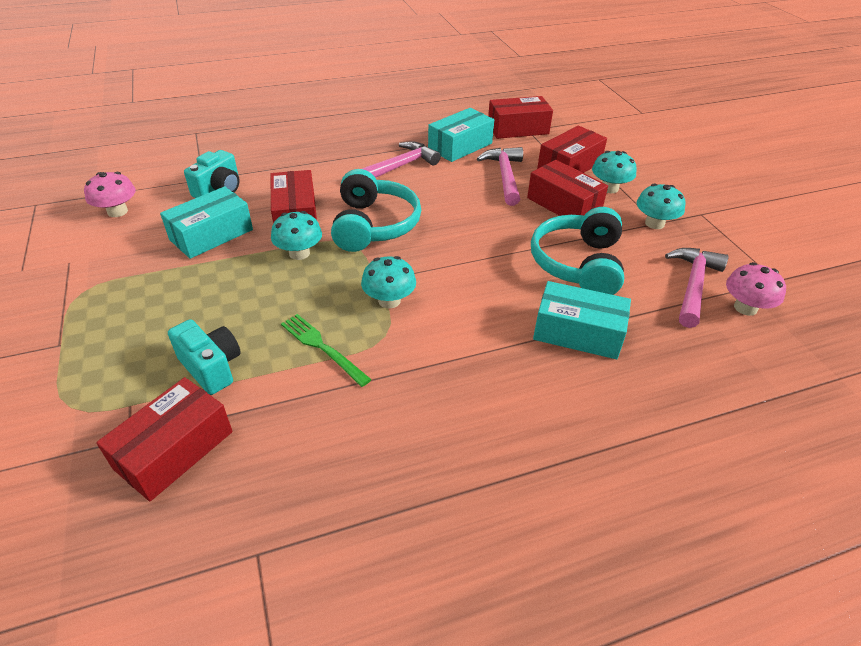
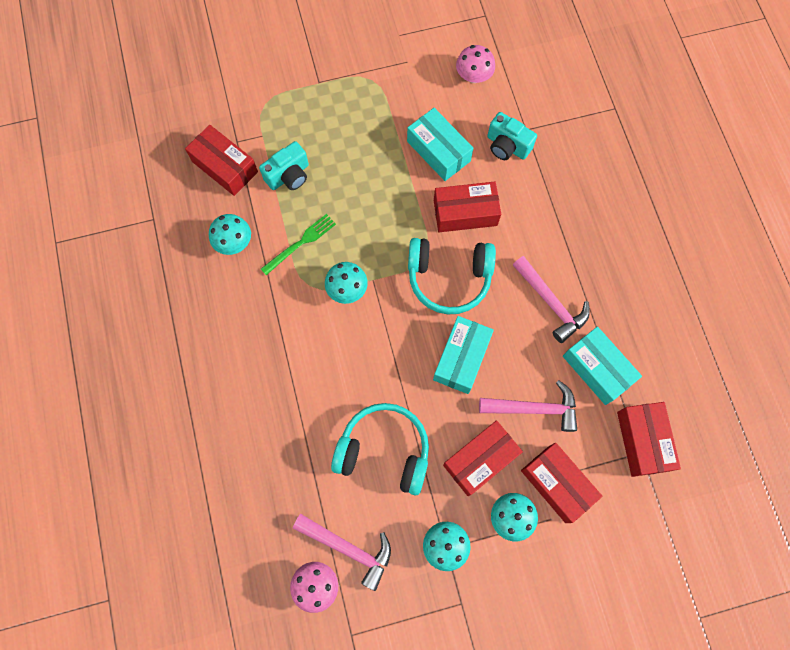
camera: 95 degrees right, 30 degrees up
turquoise mushroom [271,211,322,260] -> turquoise mushroom moved to [209,214,251,255]
turquoise box [533,281,631,359] -> turquoise box moved to [433,316,494,394]

